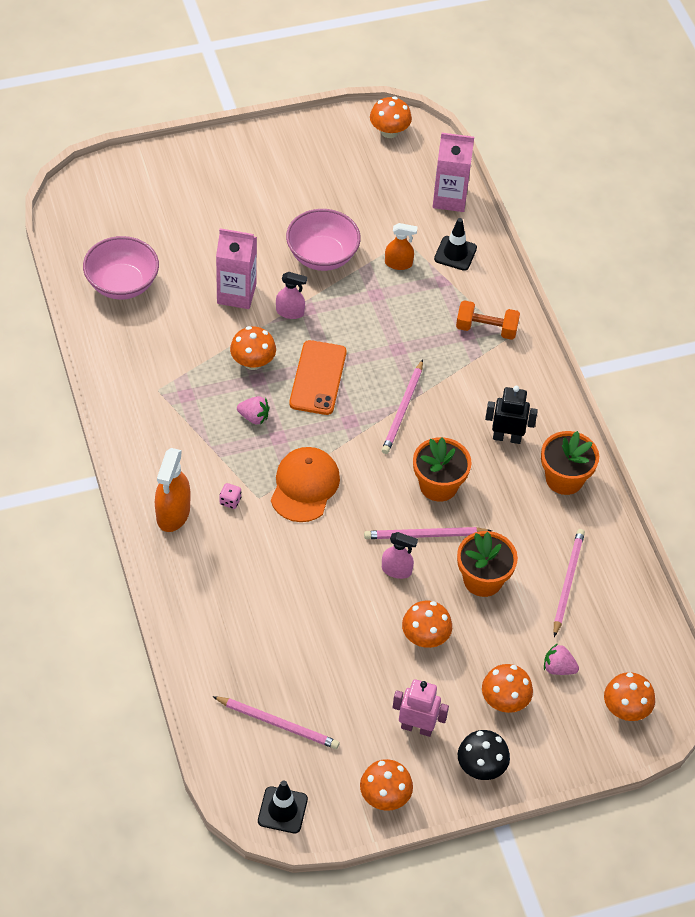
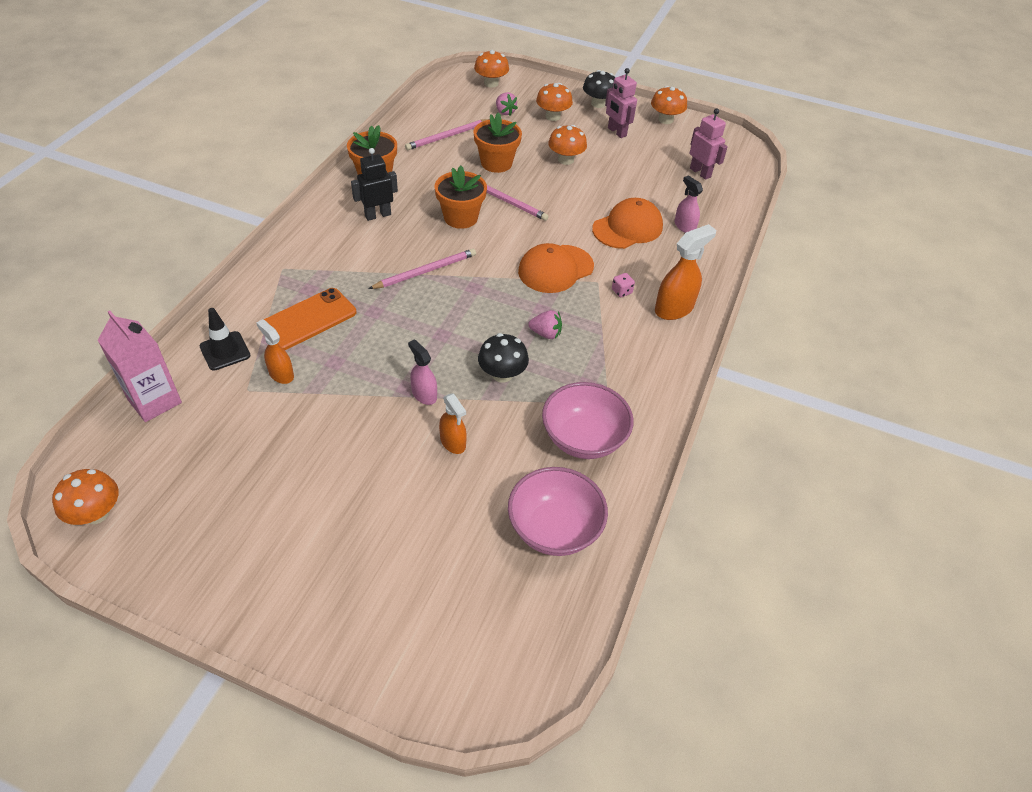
camera: 140 degrees left, 5 degrees down
pink pencil [212,696,339,749] -> pink robot [690,109,728,180]
pink carton [216,228,257,309] -> orange spray bottle [439,393,467,454]
orange mushroom [230,326,276,370] -> black mushroom [478,333,529,383]
pink strawberry [237,396,270,425] -> pink strawberry turned 135 degrees clockwise [528,310,562,339]
black traffic cone [258,780,308,833] -> none
pink bowl [286,209,361,271] -> pink bowl moved to [542,382,633,459]
orange phone [289,340,347,415] -> orange phone moved to [263,288,356,350]
pink spray bottle [382,532,418,579] -> pink spray bottle moved to [674,175,703,233]
orange dumbbell [456,300,520,340] -> none
black robot [485,386,538,444] -> black robot turned 105 degrees clockwise [351,148,398,221]
none -> orange cap [592,198,663,249]

